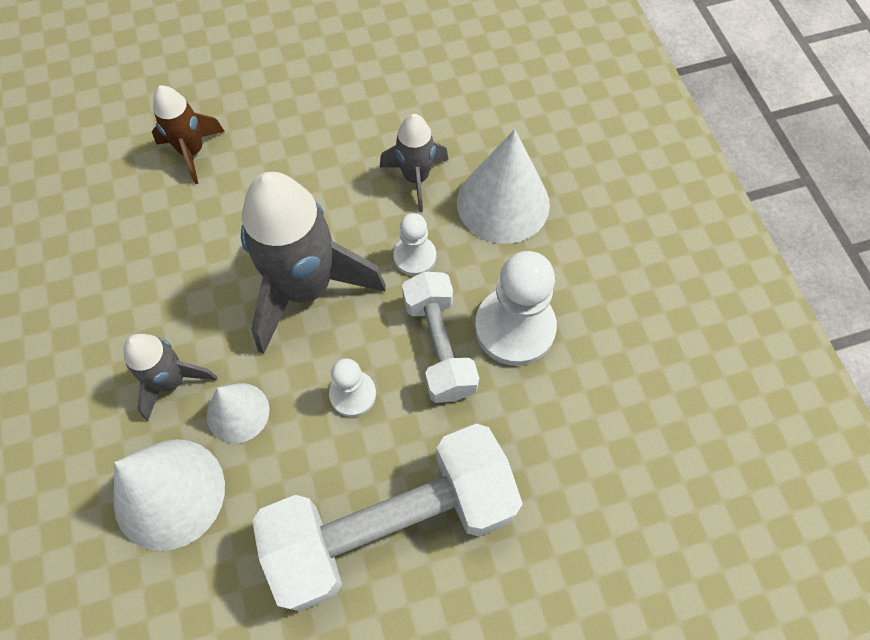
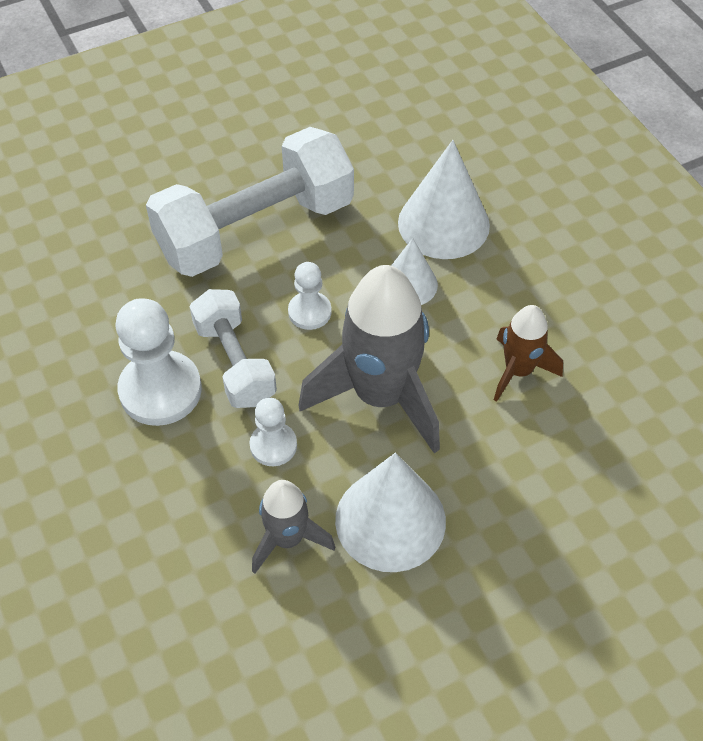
camera: 170 degrees right, 10 degrees down
grey rocket [124,334,217,421] -> none
brown rocket [152,86,225,184] -> brown rocket moved to [494,305,563,402]
white cone [457,129,550,244] -> white cone moved to [335,453,446,572]

